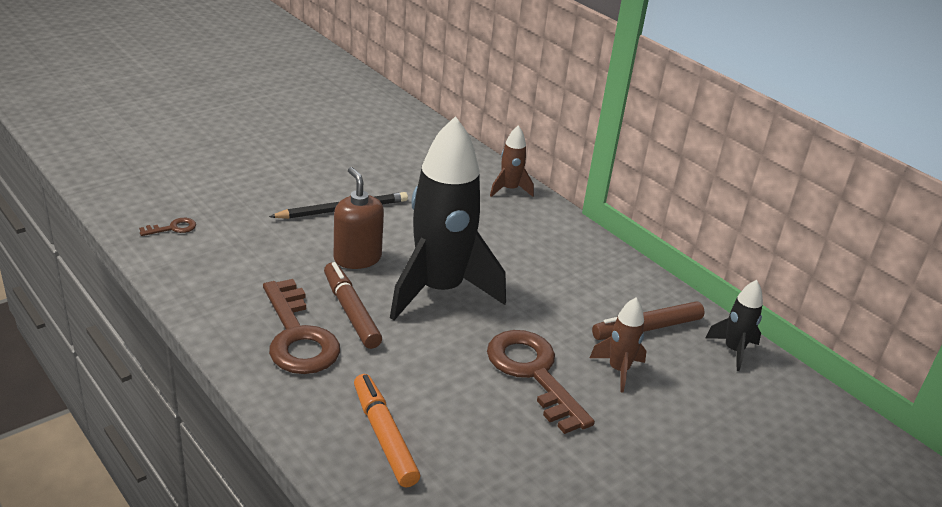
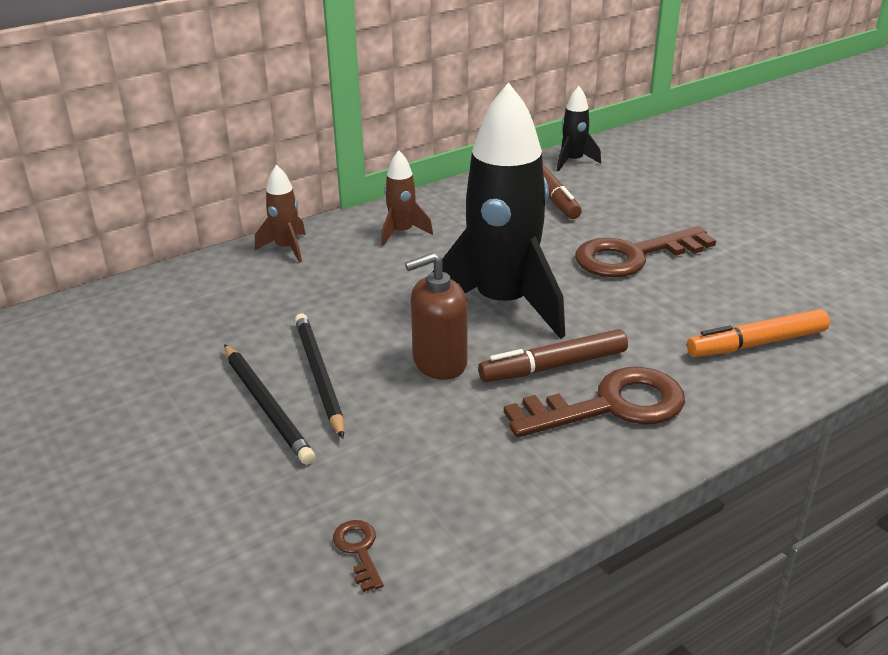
camera: 80 degrees left, 0 degrees up
brown rocket [590,298,646,393] -> brown rocket moved to [381,150,433,246]
none -> black pencil [224,344,315,465]

